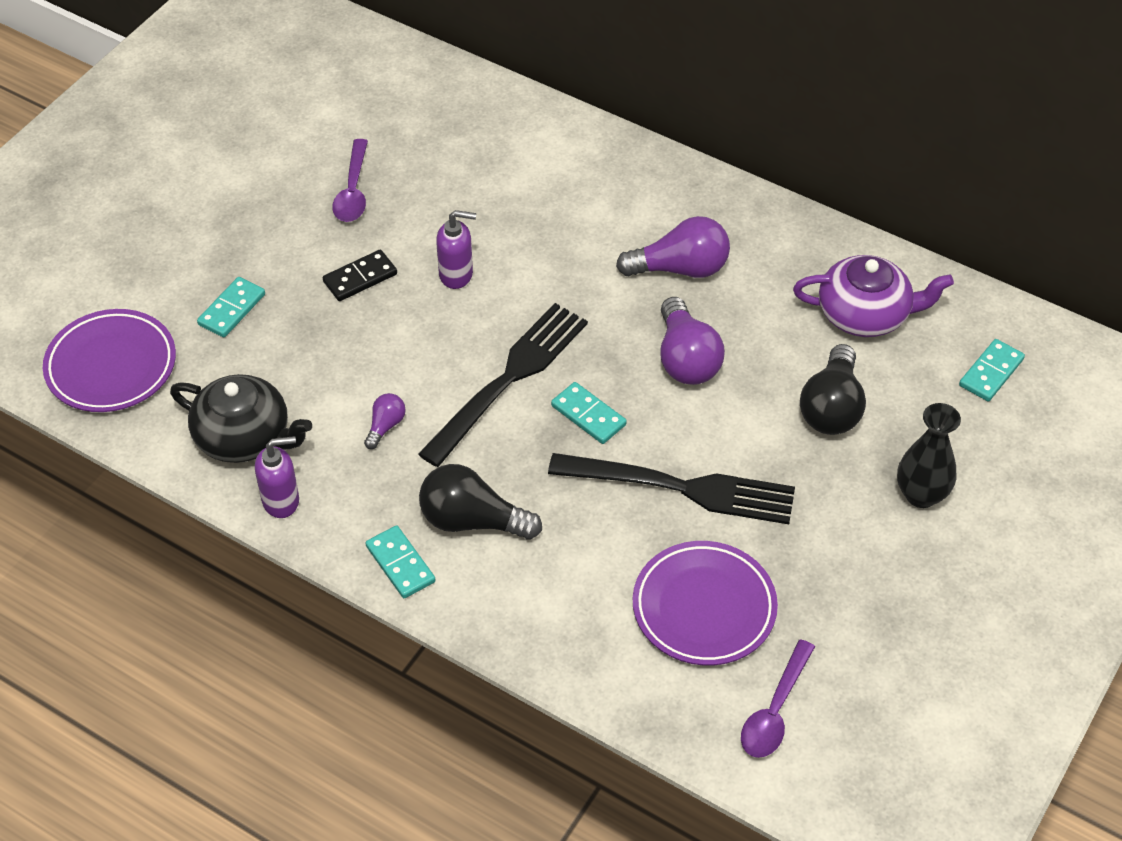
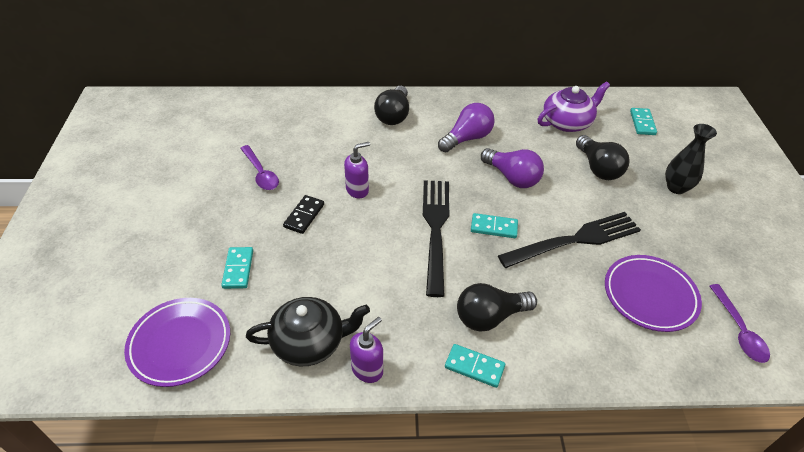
camera: 35 degrees left, 5 degrees down
purple light bulb [364,393,406,449] -> none
none -> black light bulb [374,86,409,125]

